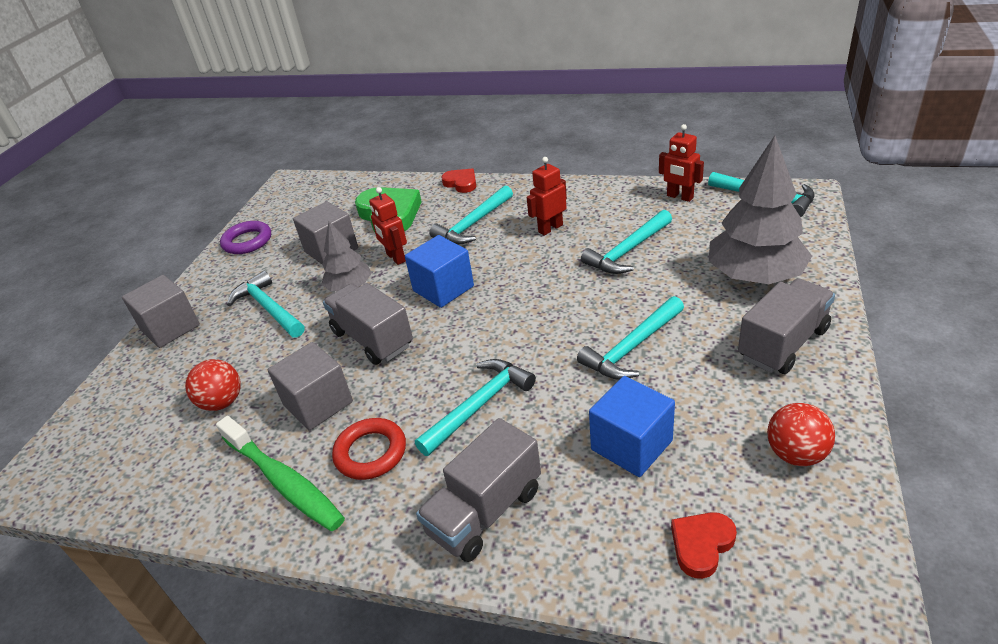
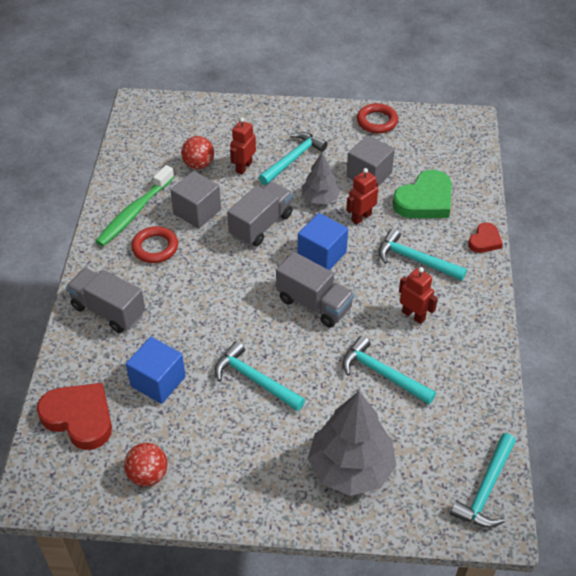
camera: 75 degrees right, 10 degrees up
grey cube [122,275,200,348] -> none
purple ring [220,221,271,254] -> red ring [357,103,398,134]
turquoise hammer [415,359,536,456] -> none
red robot [659,124,704,202] -> red robot moved to [230,118,256,174]
red heart [671,512,737,579] -> red heart [37,383,112,450], size x1.82
grey truck [738,278,835,374] -> grey truck moved to [276,252,354,328]

